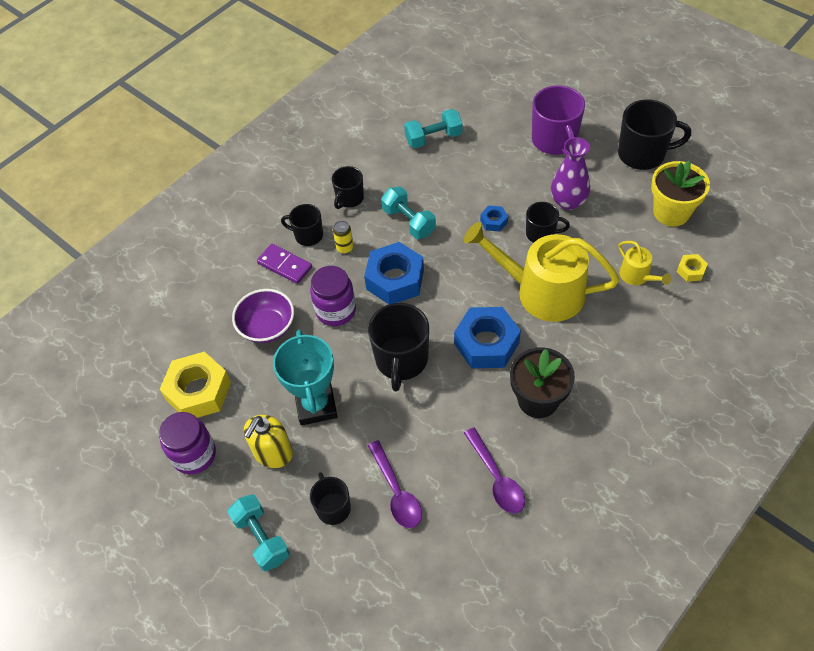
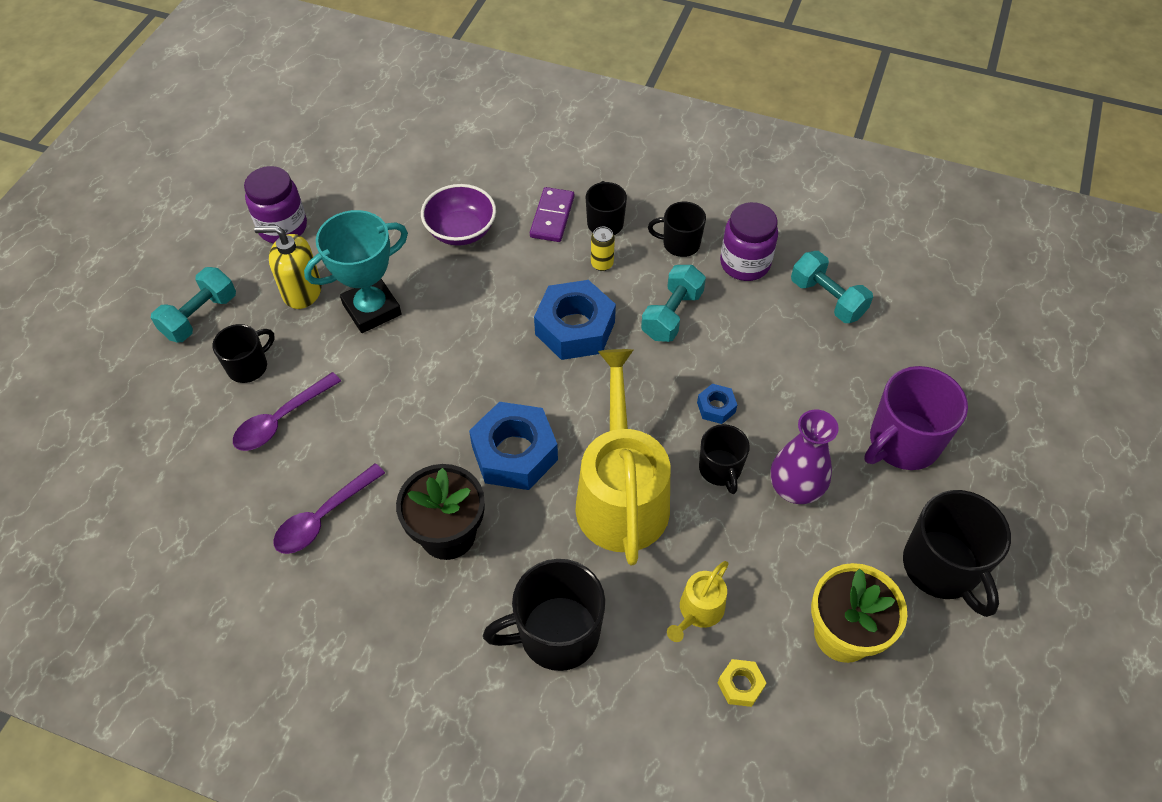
camera: 65 degrees right, 0 degrees up
yellow nut [160,352,231,418] -> none
purple jar [310,266,356,326] -> purple jar moved to [720,202,778,281]
black mug [368,303,429,391] -> black mug moved to [483,559,605,671]

